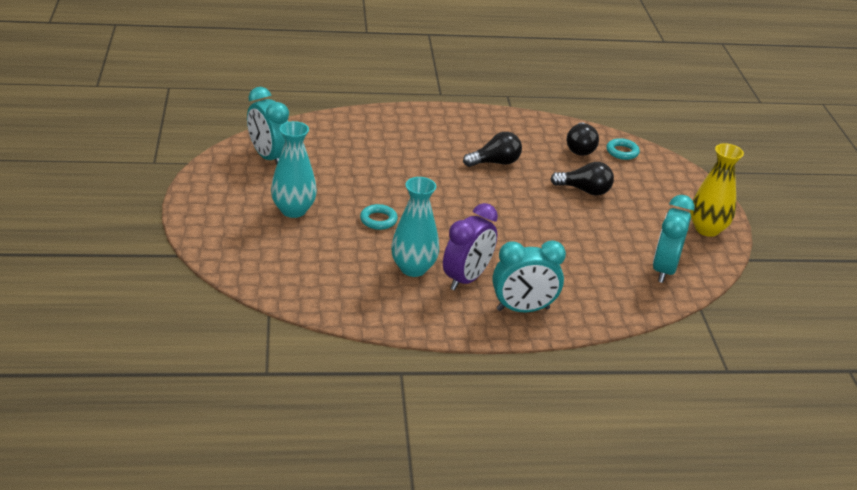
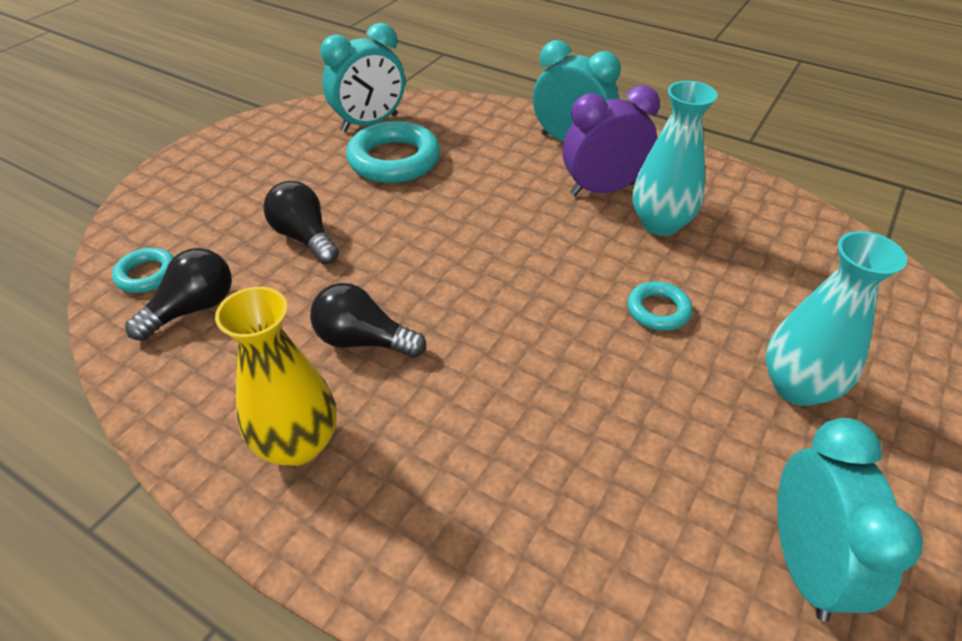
camera: 140 degrees left, 10 degrees up
yellow vase [690,143,744,237] -> yellow vase moved to [215,287,337,466]
none -> turquoise ring [346,121,440,183]

